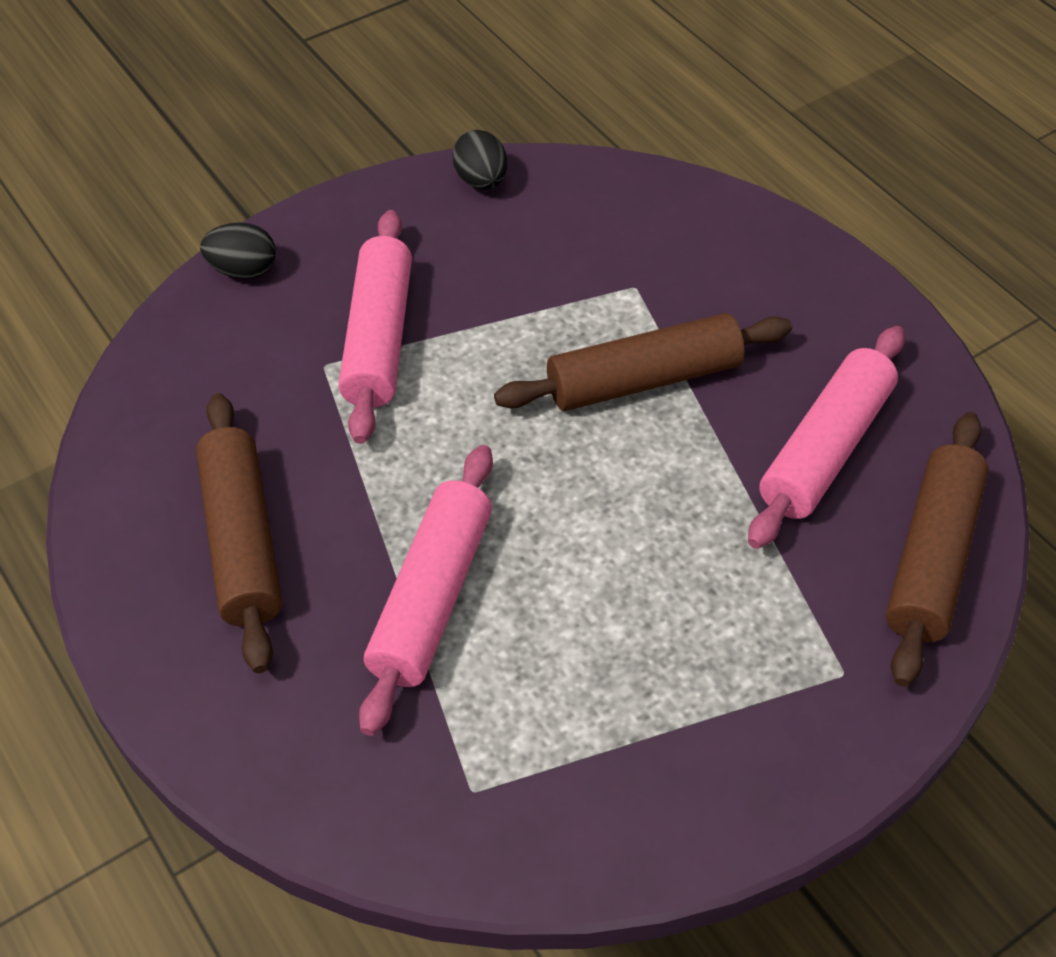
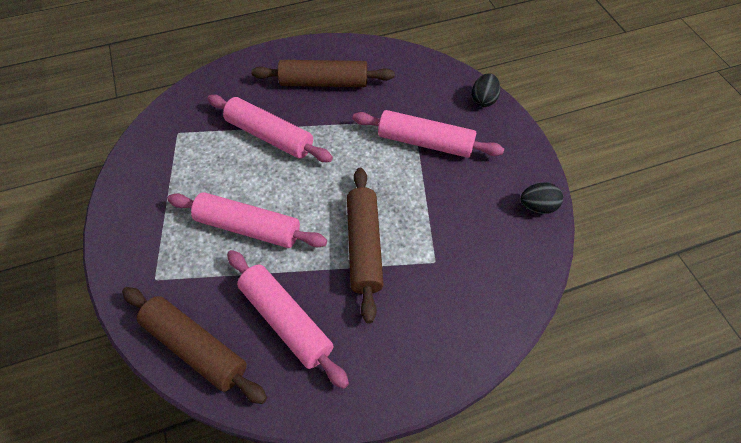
camera: 105 degrees right, 5 degrees up
none -> pink rolling pin [167,192,327,248]

